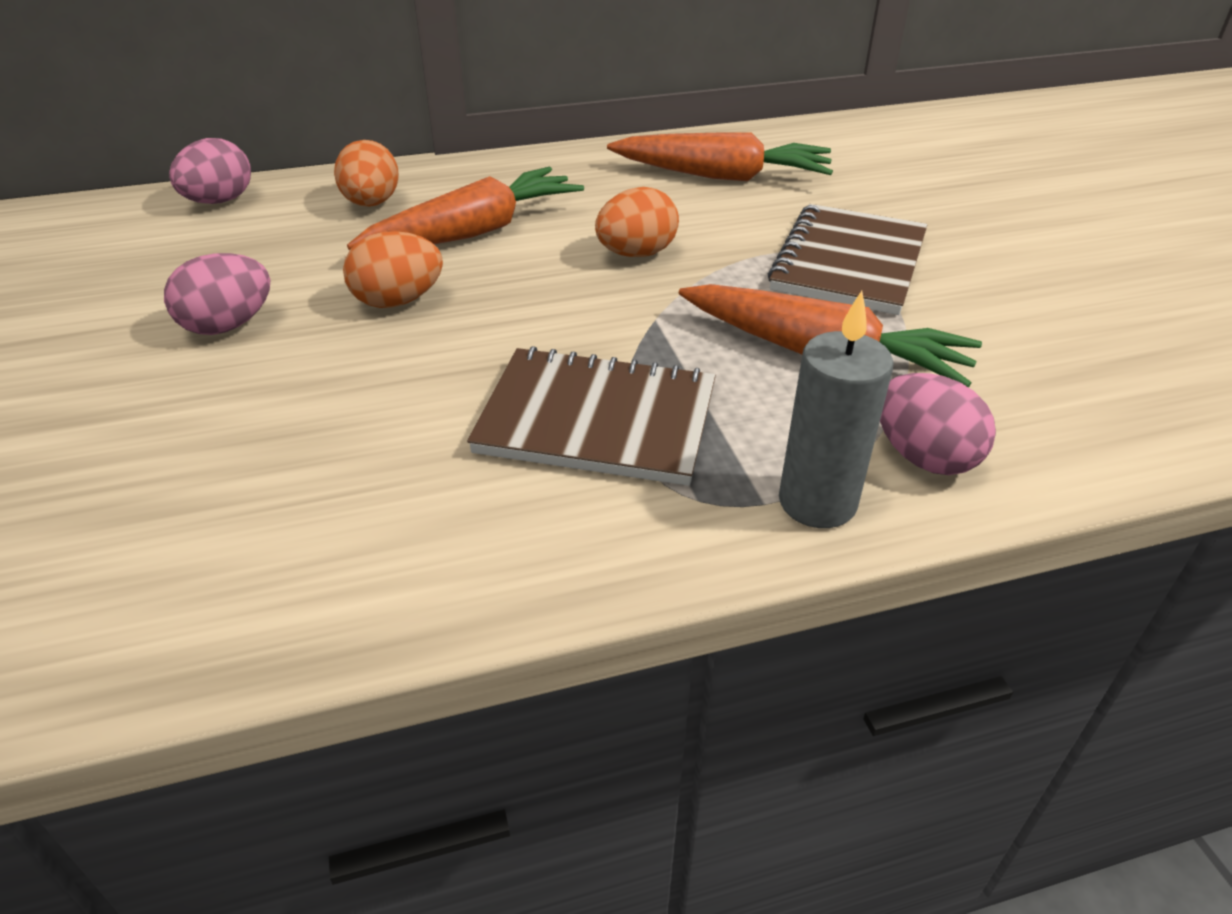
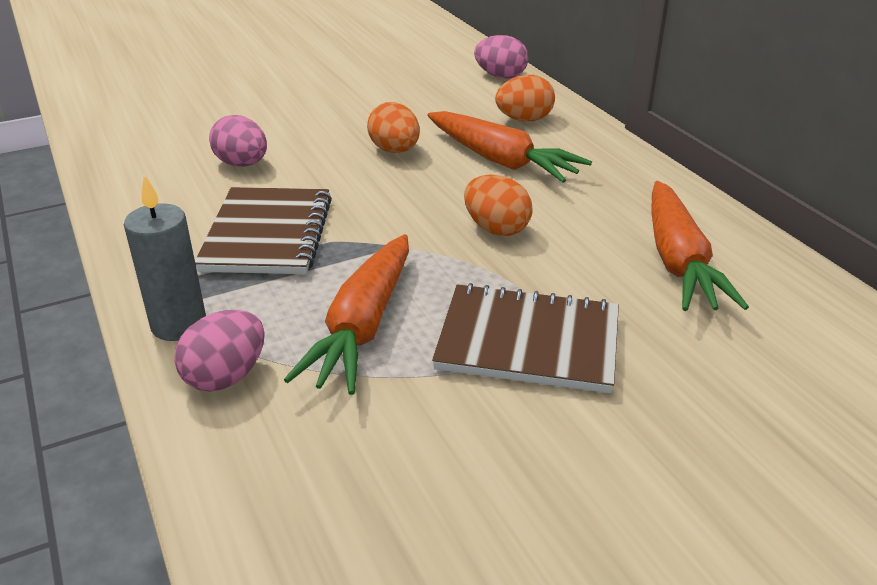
camera: 80 degrees right, 5 degrees down
pink egg [164,253,270,335] -> pink egg moved to [209,115,267,167]

